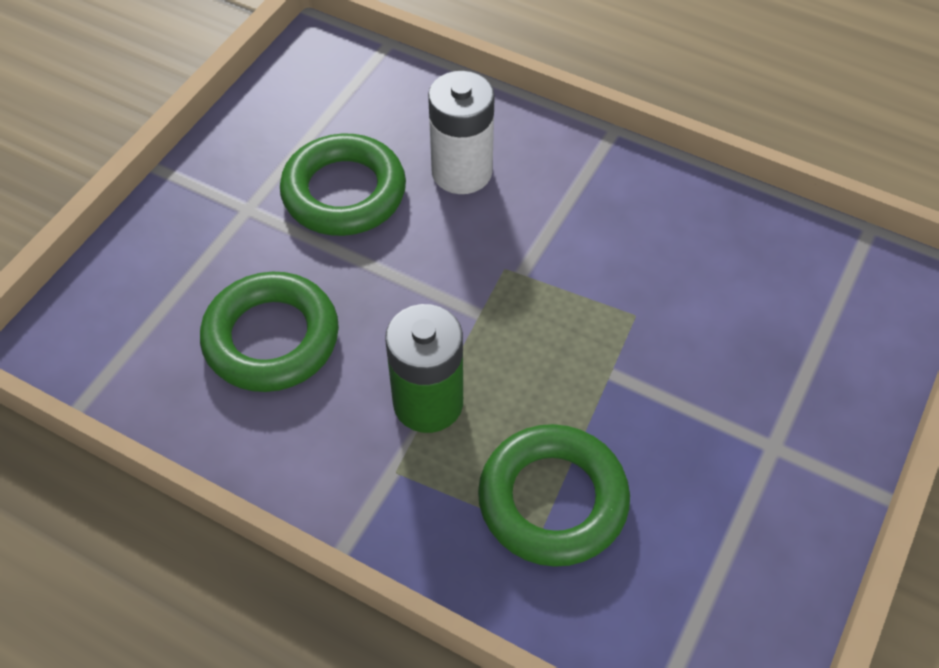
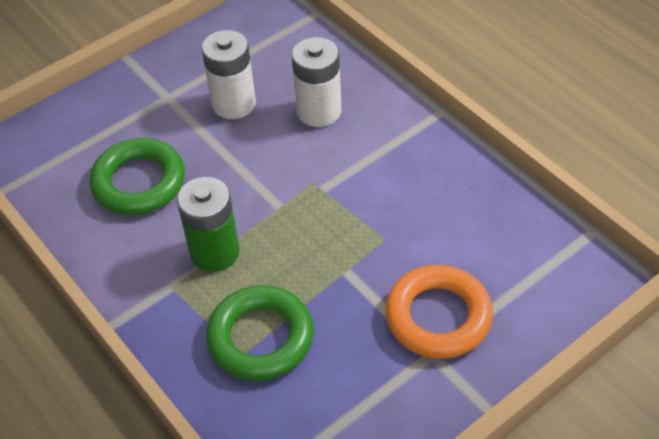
camera: 25 degrees right, 5 degrees down
green ring [280,133,406,236] -> white battery [202,30,256,119]
none -> orange ring [386,265,493,359]

